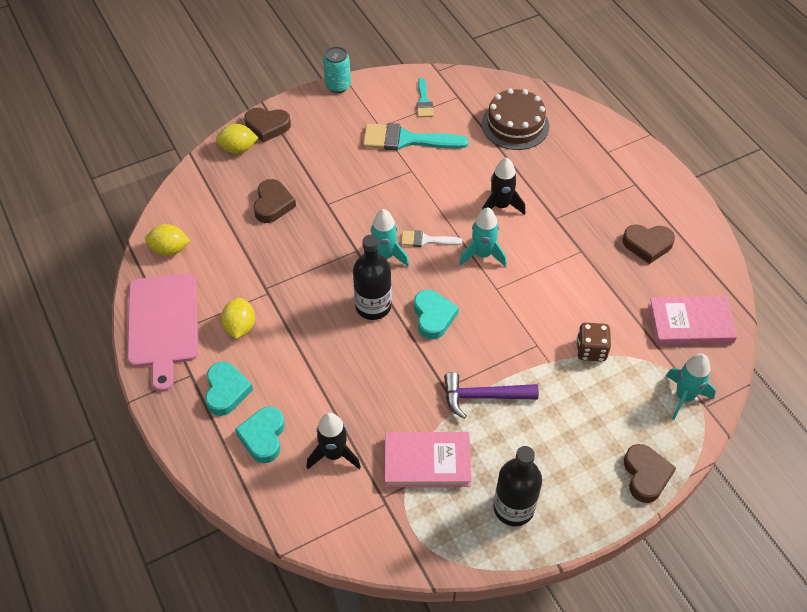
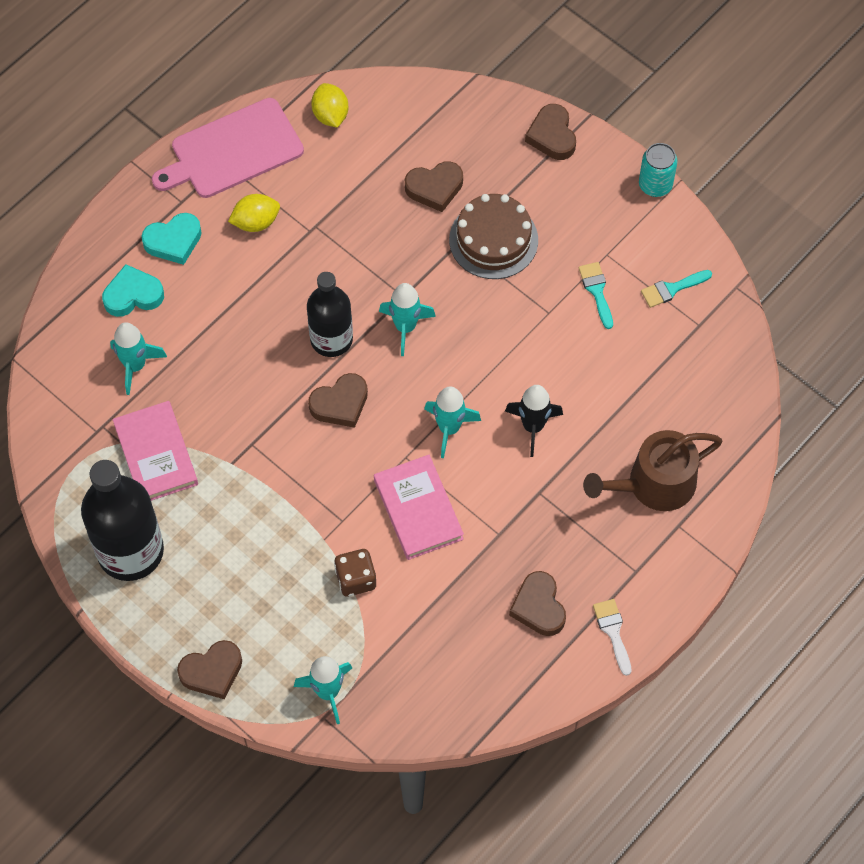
camera: 70 degrees right, 10 degrees up
yellow lemon [216,124,259,154] -> none
black rocket [307,413,361,469] -> turquoise rocket [110,322,167,395]
turquoise brush [363,123,469,151] -> turquoise brush [579,262,613,329], size x0.54
white brush [401,230,462,247] -> white brush moved to [593,599,632,676]
turquoise heart [414,290,459,339] -> brown heart [308,373,368,428]
purple hammer [444,372,539,419] -> none
brown cake [482,88,549,150] -> brown cake moved to [449,194,538,279]
black bottle [493,446,542,526] -> black bottle [81,460,164,581], size x1.50
pink book [648,296,737,345] -> pink book moved to [374,455,464,560]
none -> brown watering can [583,430,722,511]

